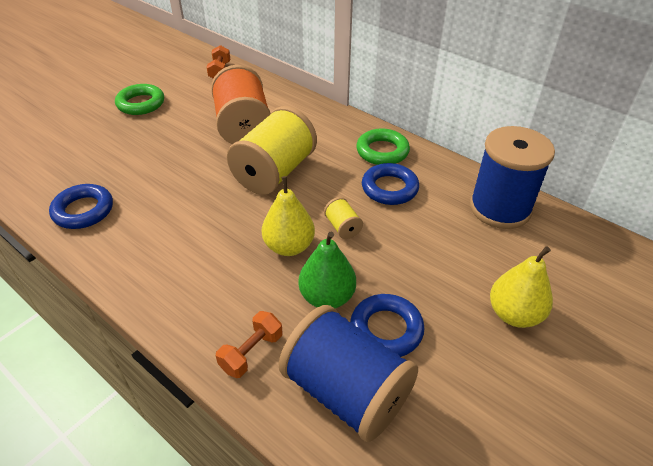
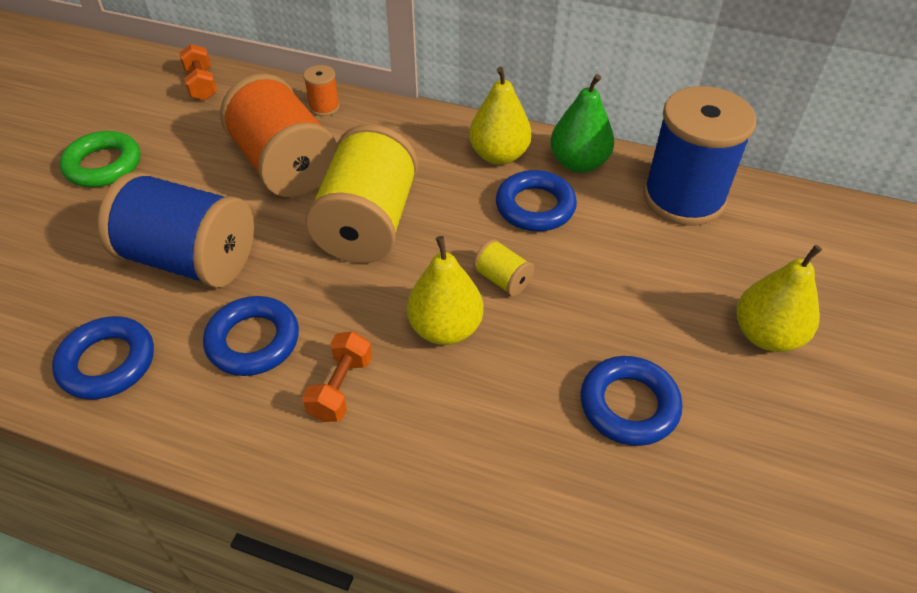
camera: 20 degrees left, 5 degrees up
orange dumbbell [216,311,283,378] -> orange dumbbell moved to [302,331,372,422]
blue spool [279,305,418,442] -> blue spool moved to [98,171,254,288]
green pear [298,232,356,308] -> green pear moved to [550,74,614,173]
green ring [356,129,410,165] -> yellow pear [469,67,532,165]
none -> blue ring [203,296,299,376]
none -> orange spool [303,65,340,116]

